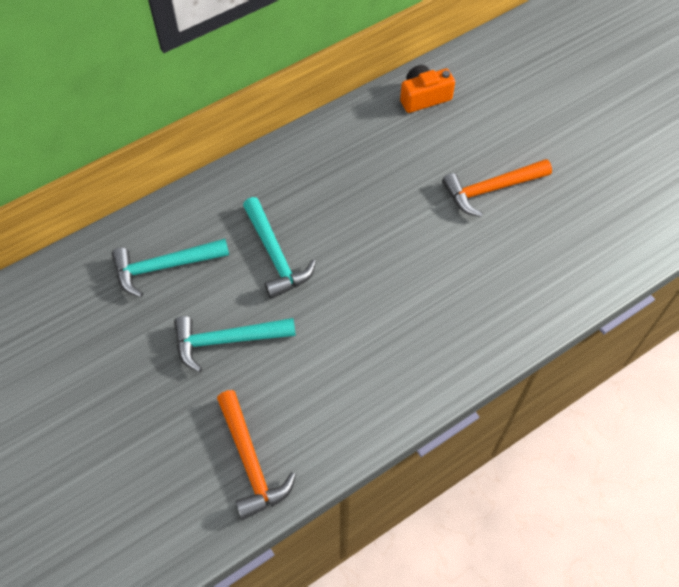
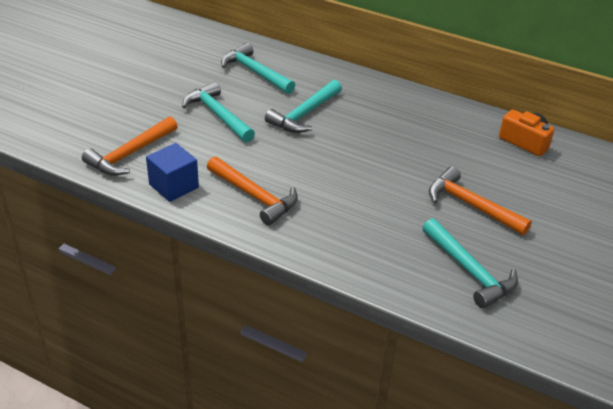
camera: 60 degrees right, 20 degrees down
none -> blue cube [146,143,199,202]
none -> orange hammer [207,156,298,225]
none -> turquoise hammer [422,218,518,308]

